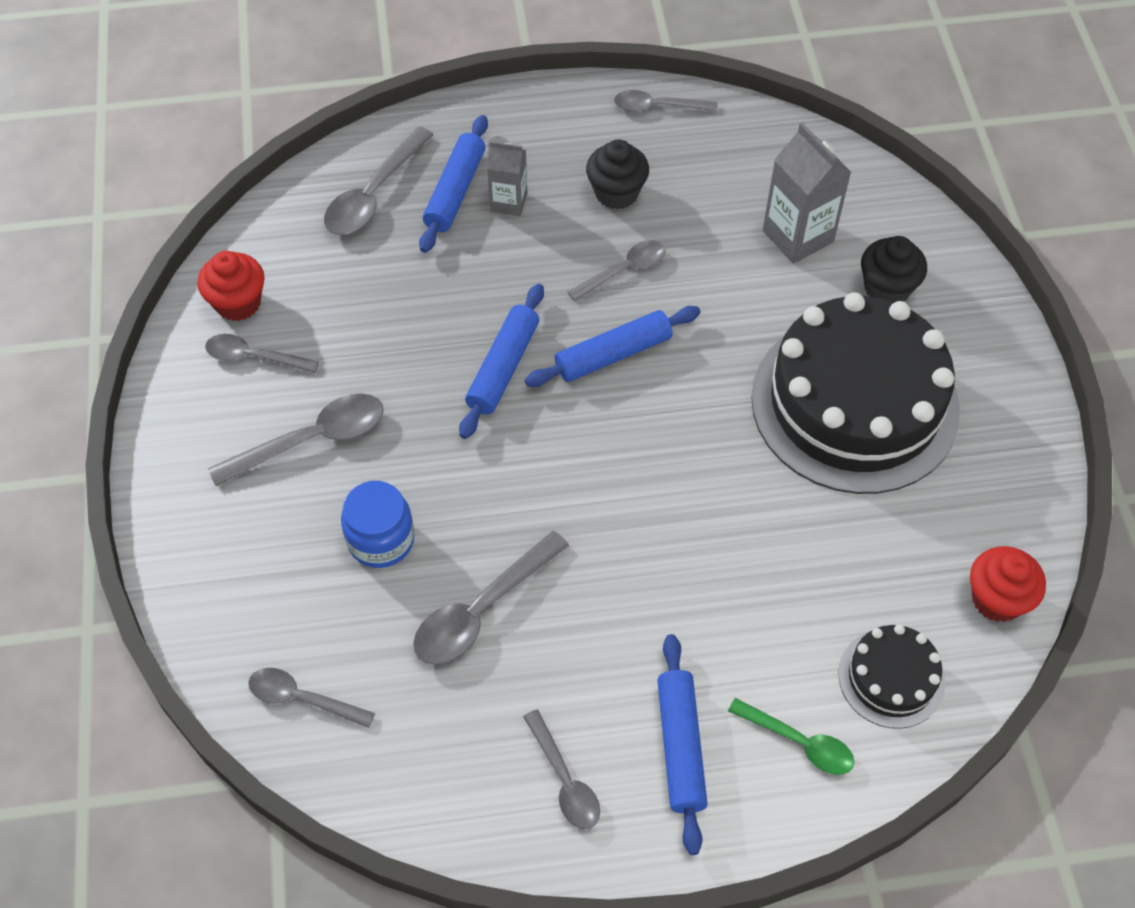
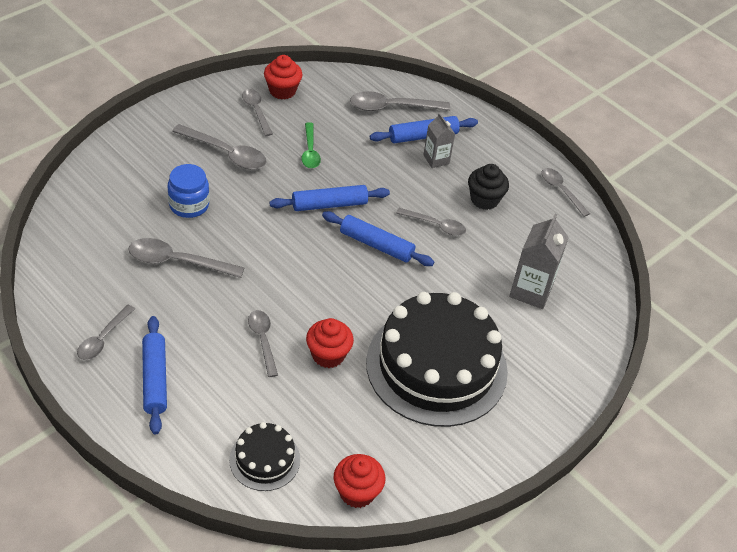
camera: 50 degrees right, 10 degrees down
grey spoon [248,668,375,728] -> grey spoon moved to [248,310,278,377]
blue rolling pin [657,634,708,855] -> blue rolling pin turned 60 degrees counterclockwise [142,316,167,434]
green spoon [728,698,854,775] -> green spoon moved to [301,122,321,168]
black cupcake [861,236,927,302] -> none
none -> red cupcake [306,318,354,368]

